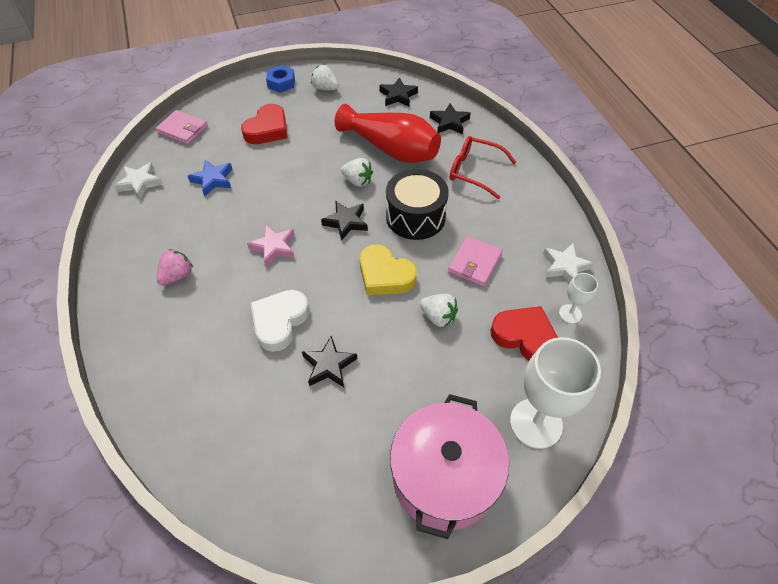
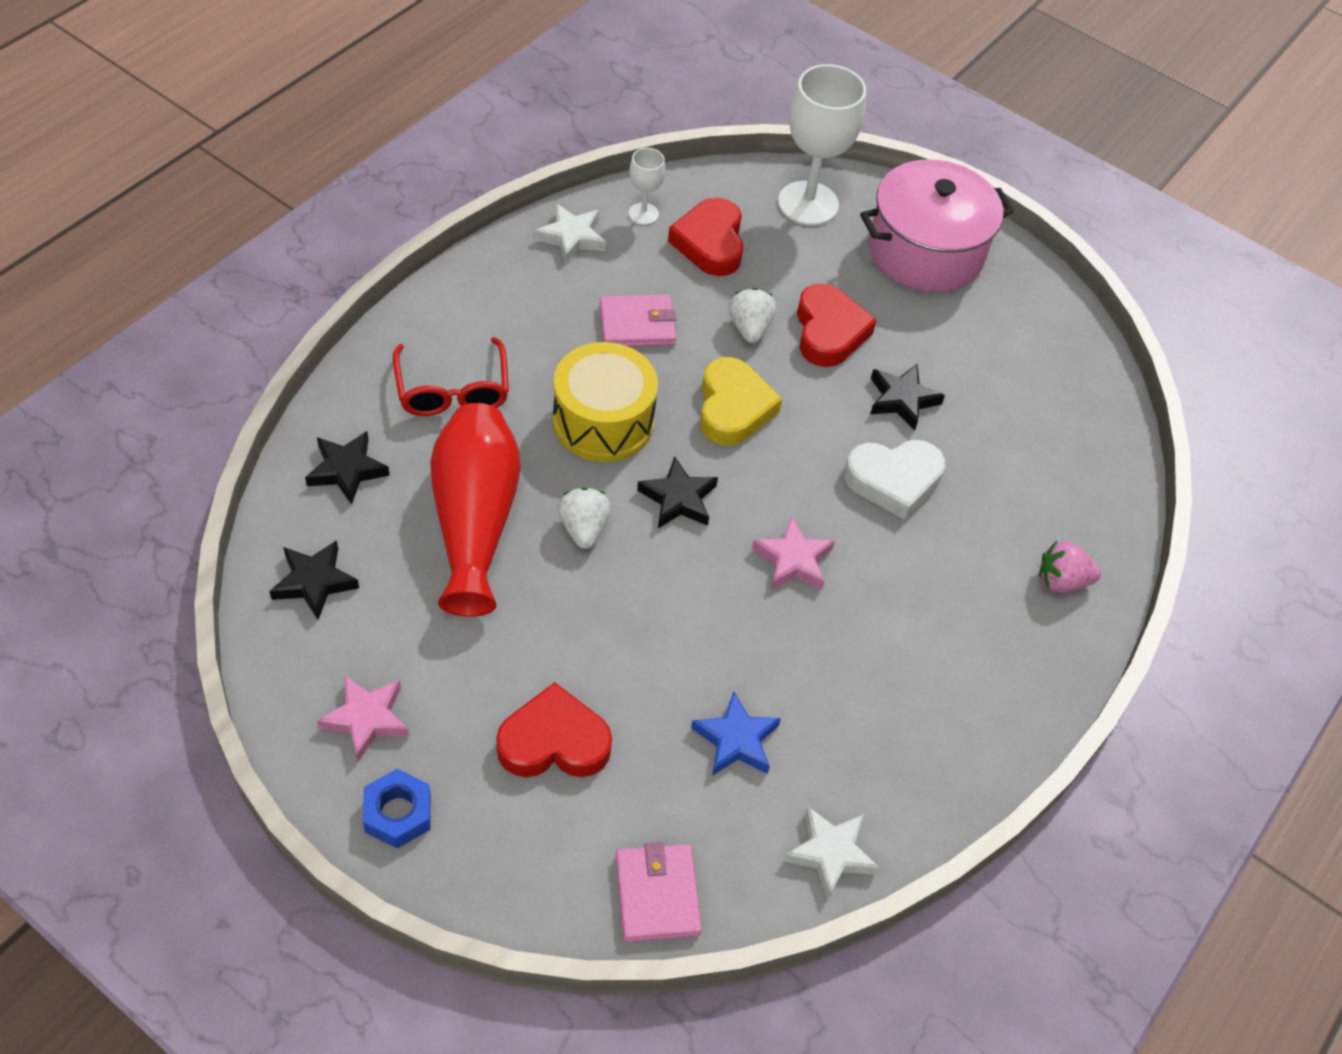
camera: 130 degrees left, 0 degrees up
pink strawberry [157,249,193,285] -> pink strawberry moved to [1039,541,1101,593]
white strawberry [311,65,339,90] -> pink star [316,675,409,762]
black drum [386,169,449,240] -> yellow drum [553,342,658,462]
none -> red heart [797,283,877,367]

